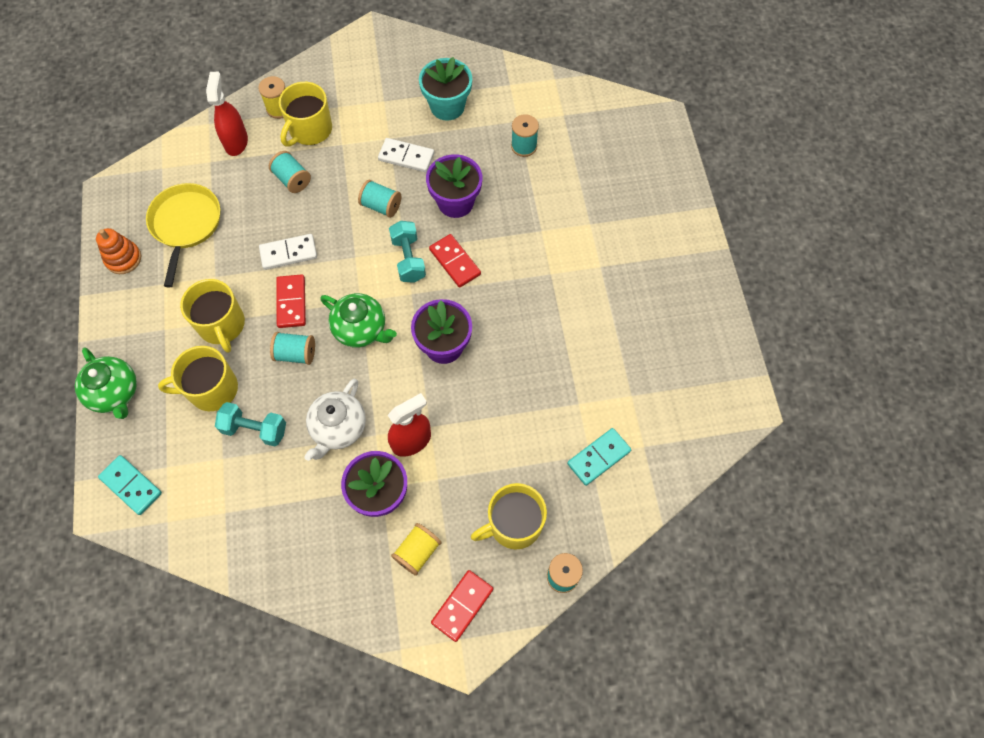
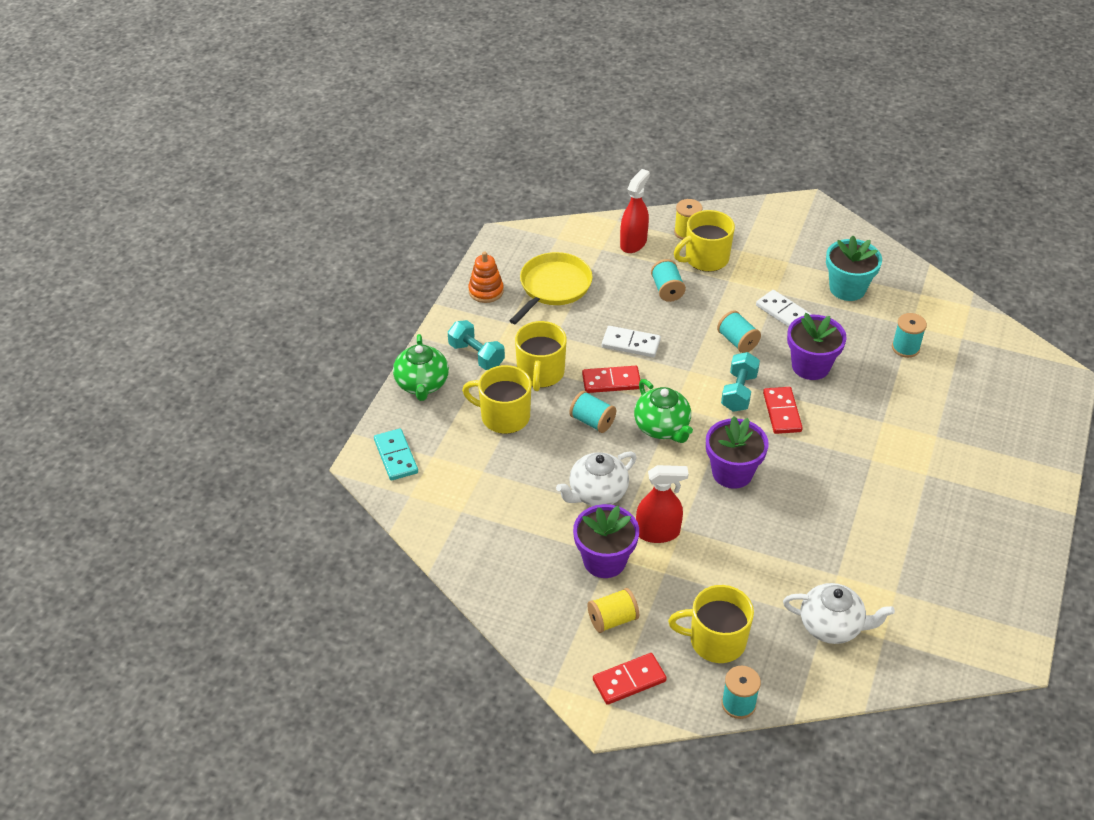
camera: 30 degrees right, 20 degrees down
turquoise dumbbell [215,402,286,447] -> turquoise dumbbell moved to [448,320,505,370]
red domino [276,274,306,328] -> red domino turned 60 degrees clockwise [582,366,640,393]
turquoise domino [567,428,631,486] -> white teapot [783,583,895,644]

